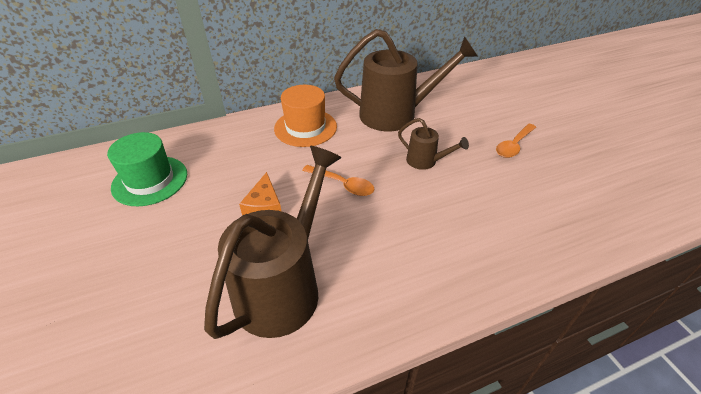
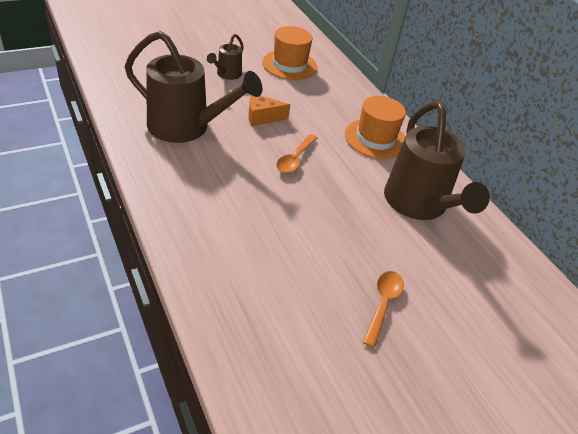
camera: 80 degrees right, 0 degrees up
green hat [107,132,187,206] -> orange hat [262,26,317,80]
brown watering can [398,118,469,170] -> brown watering can moved to [207,34,244,80]
orange spoon [496,124,536,158] -> orange spoon turned 75 degrees clockwise [363,271,404,348]

